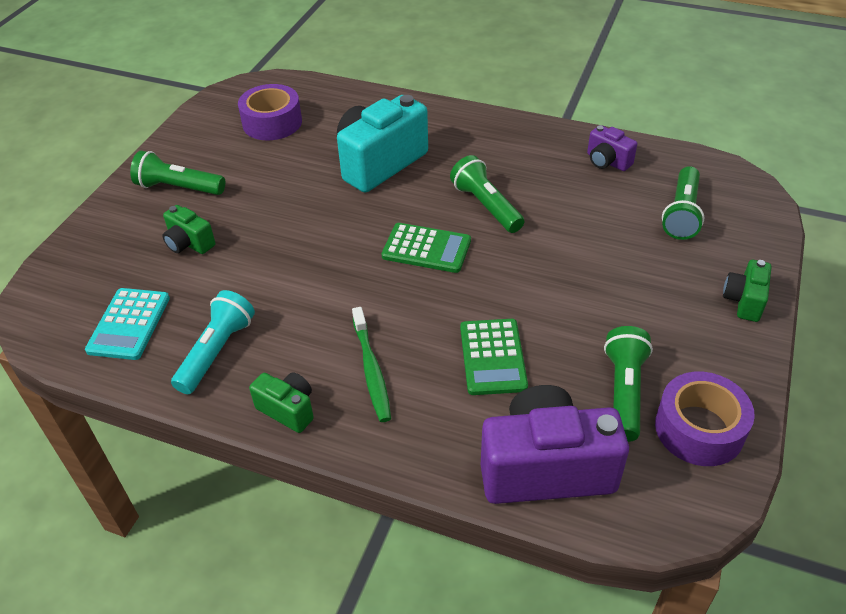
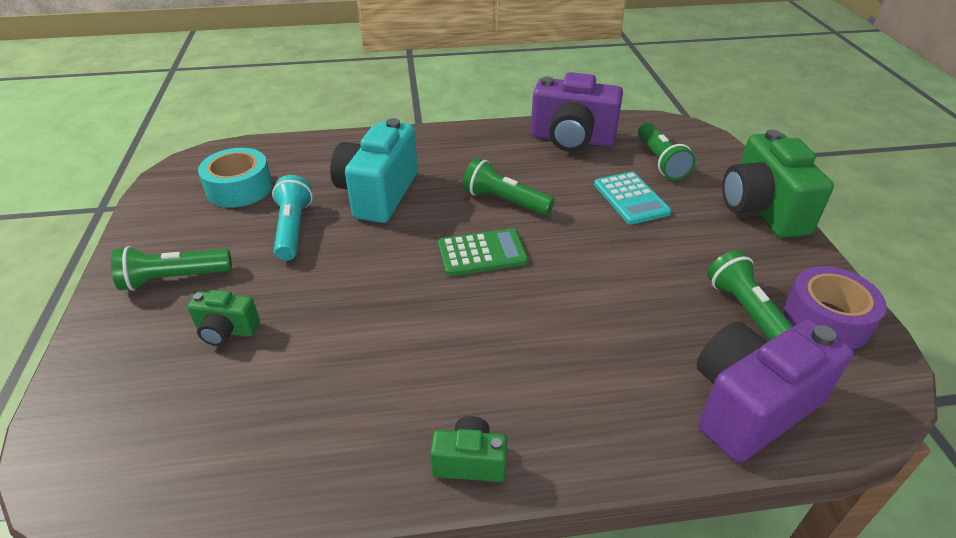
camera: 30 degrees left, 5 degrees down
turquoise calculator [85,288,170,360] -> turquoise calculator moved to [594,172,671,225]
turquoise flashlight [171,290,255,394] -> turquoise flashlight moved to [272,175,313,261]
purple tape [238,84,302,140] -> turquoise tape [198,148,272,208]
green toothbrush [352,307,391,422] -> none
green calculator [460,319,528,395] -> none
purple camera [587,125,637,171] -> purple camera [531,72,623,152], size x2.03
green camera [723,260,772,322] -> green camera [722,129,834,238], size x2.03

